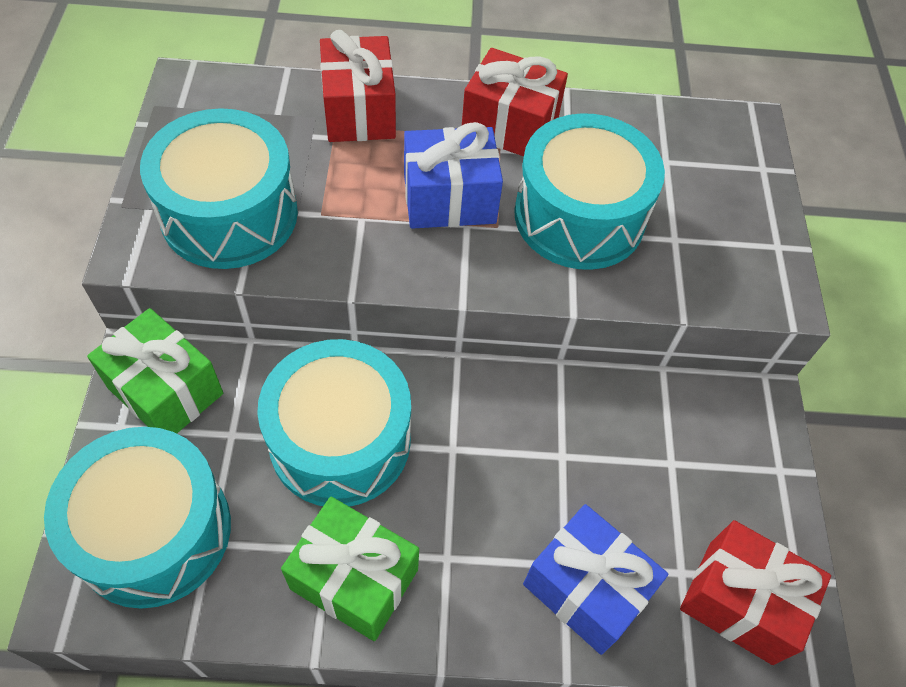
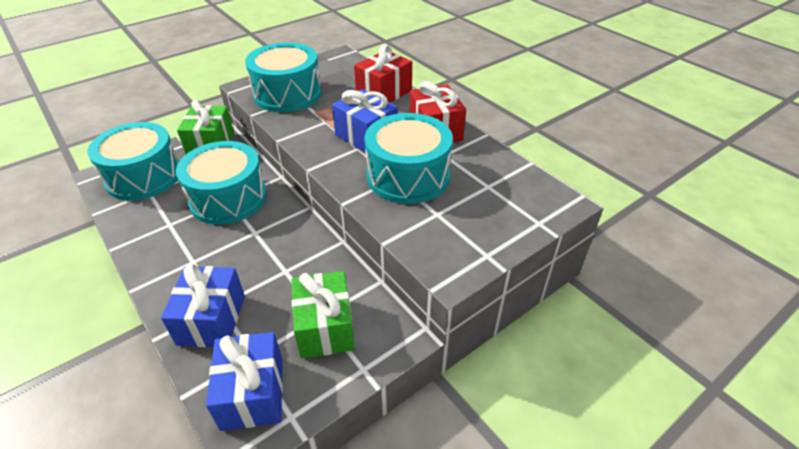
camera: 55 degrees right, 15 degrees down
green gift [281,497,419,641] -> green gift moved to [292,271,355,359]
red gift [680,520,831,665] -> blue gift [206,332,283,431]

